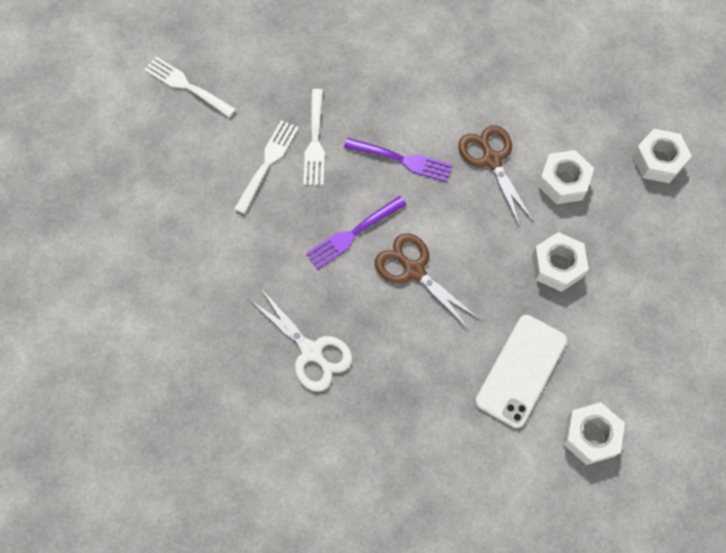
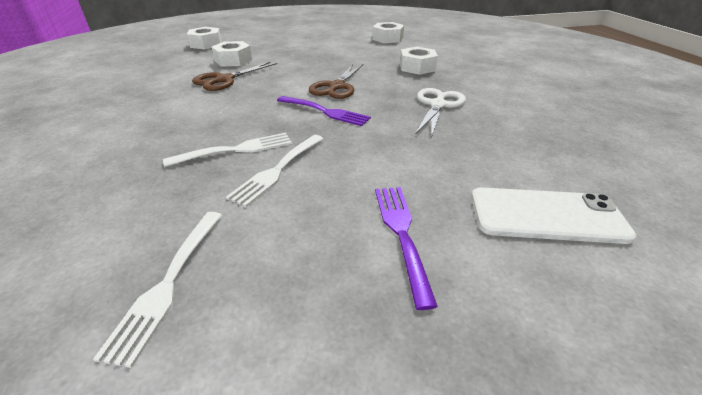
camera: 115 degrees left, 30 degrees down
white fork [234,120,299,214] -> white fork turned 60 degrees counterclockwise [226,135,323,207]
purple fork [344,138,453,182] -> purple fork moved to [375,187,438,310]
white phone [475,315,567,428] -> white phone moved to [471,187,636,244]
white nut [532,232,589,292] -> white nut moved to [400,47,438,75]

